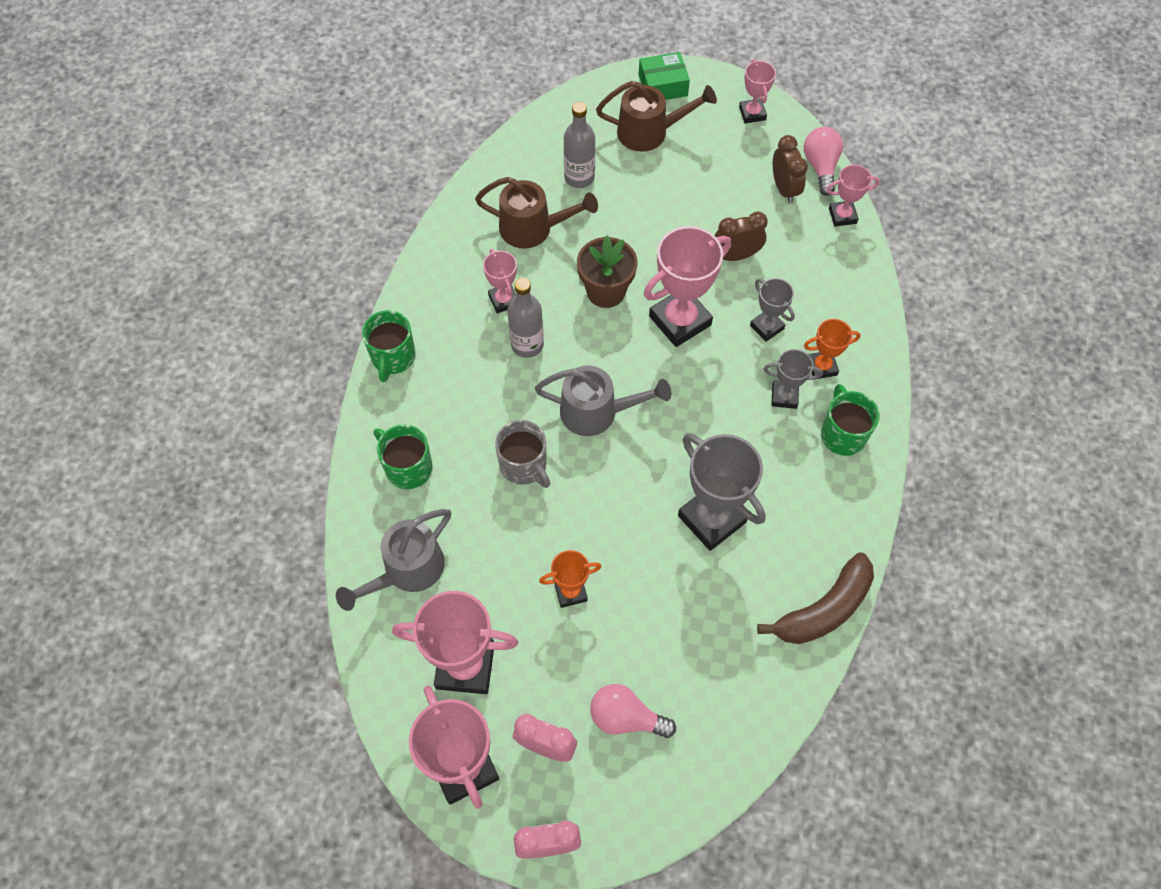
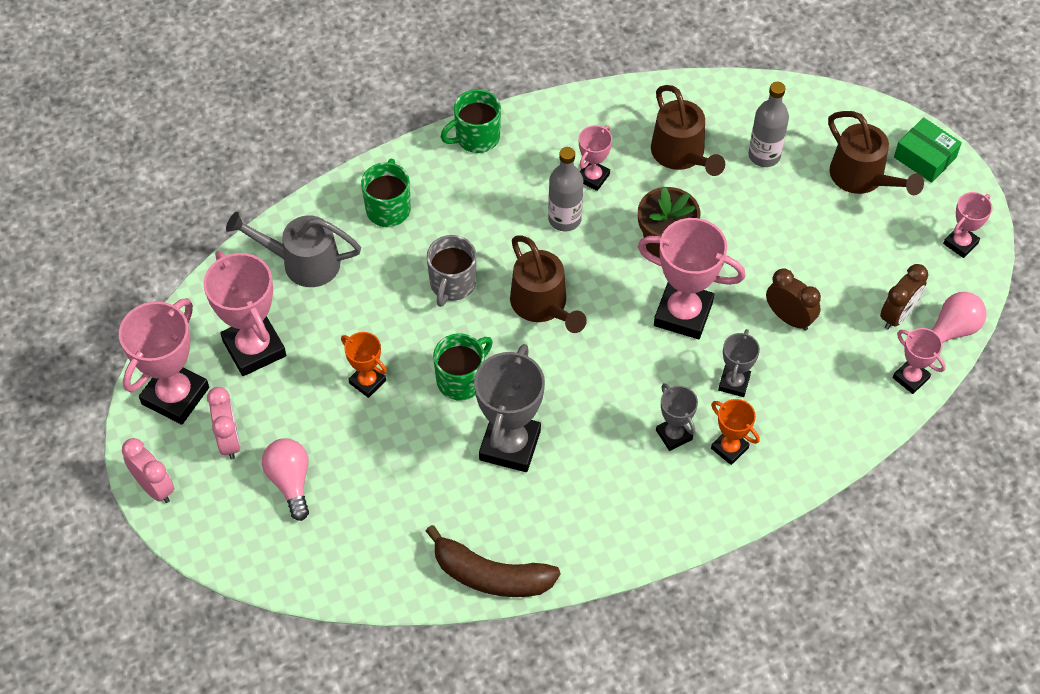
camera: 55 degrees right, 5 degrees down
grey watering can [535,366,671,436] -> brown watering can [510,235,587,333]
green mug [821,384,879,456] -> green mug moved to [433,333,493,400]

